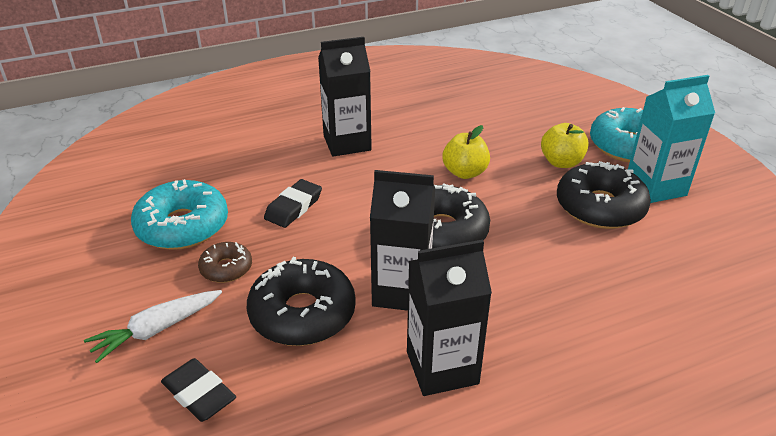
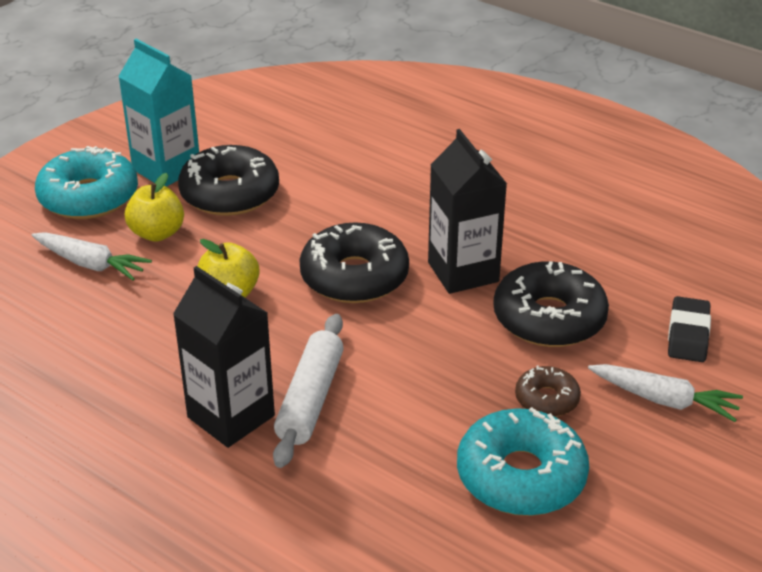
camera: 120 degrees left, 0 degrees up
black eraser [264,179,322,228] -> none
black carton [407,240,492,396] -> none
none -> white carrot [32,232,152,281]
none -> white rolling pin [273,314,344,468]

